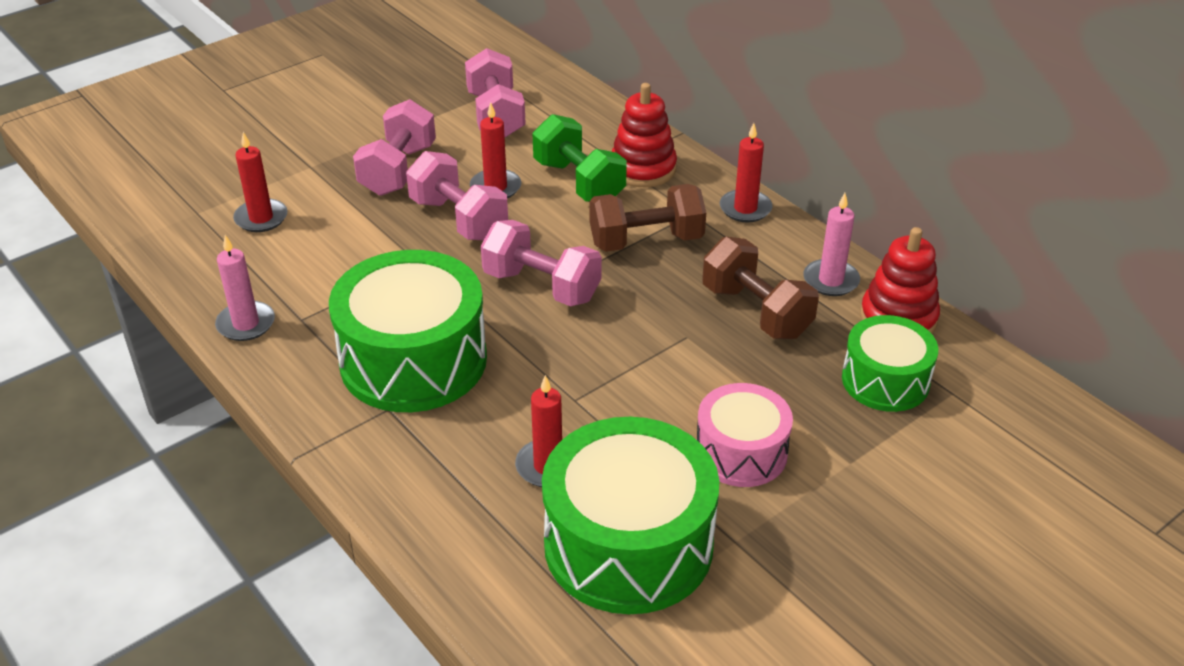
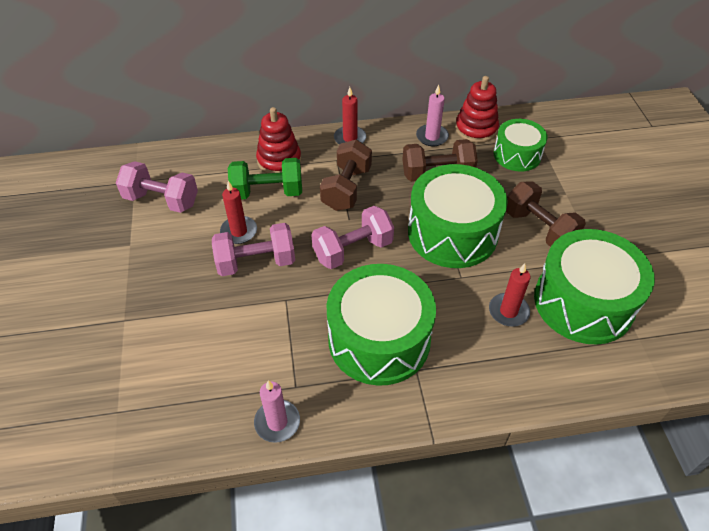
camera: 60 degrees left, 10 degrees up
red candle [233,132,287,232] -> none
pink dumbbell [353,99,436,196] -> none
pink drum [697,383,793,487] -> brown dumbbell [506,181,586,247]
none -> green drum [408,164,508,268]

